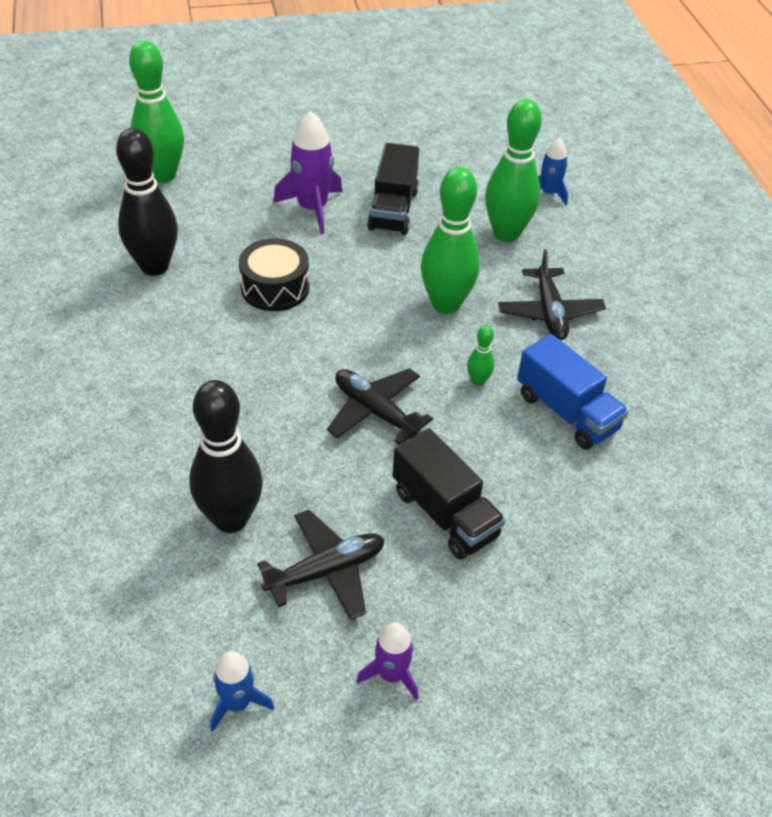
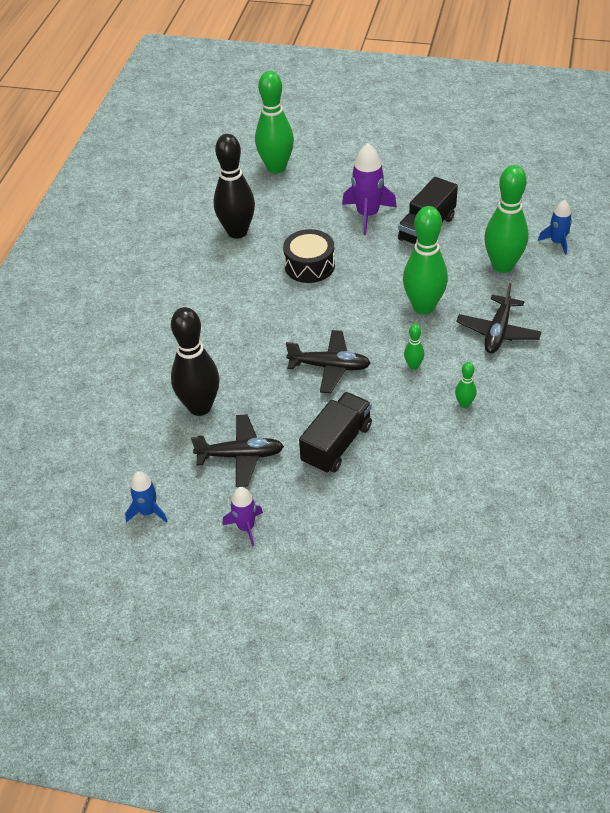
camera: 30 degrees right, 0 degrees up
black plane [327,368,433,445] -> black plane turned 120 degrees clockwise [286,330,371,393]
black truck [392,428,506,559] -> black truck turned 135 degrees counterclockwise [299,392,372,474]
blue truck [517,334,629,450] -> green bowling pin [455,362,476,408]

